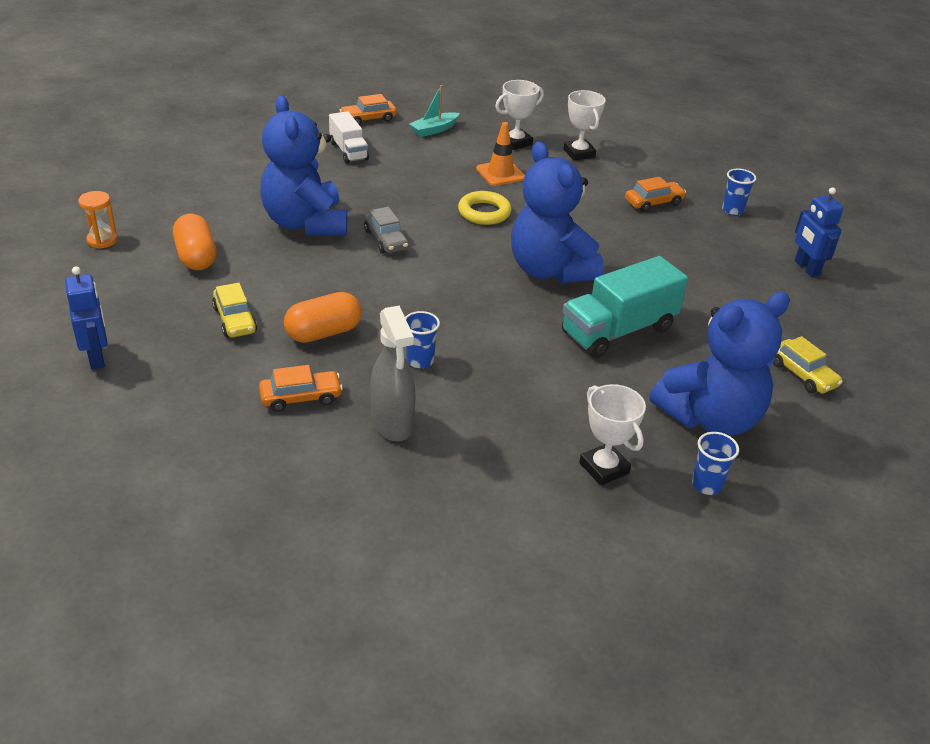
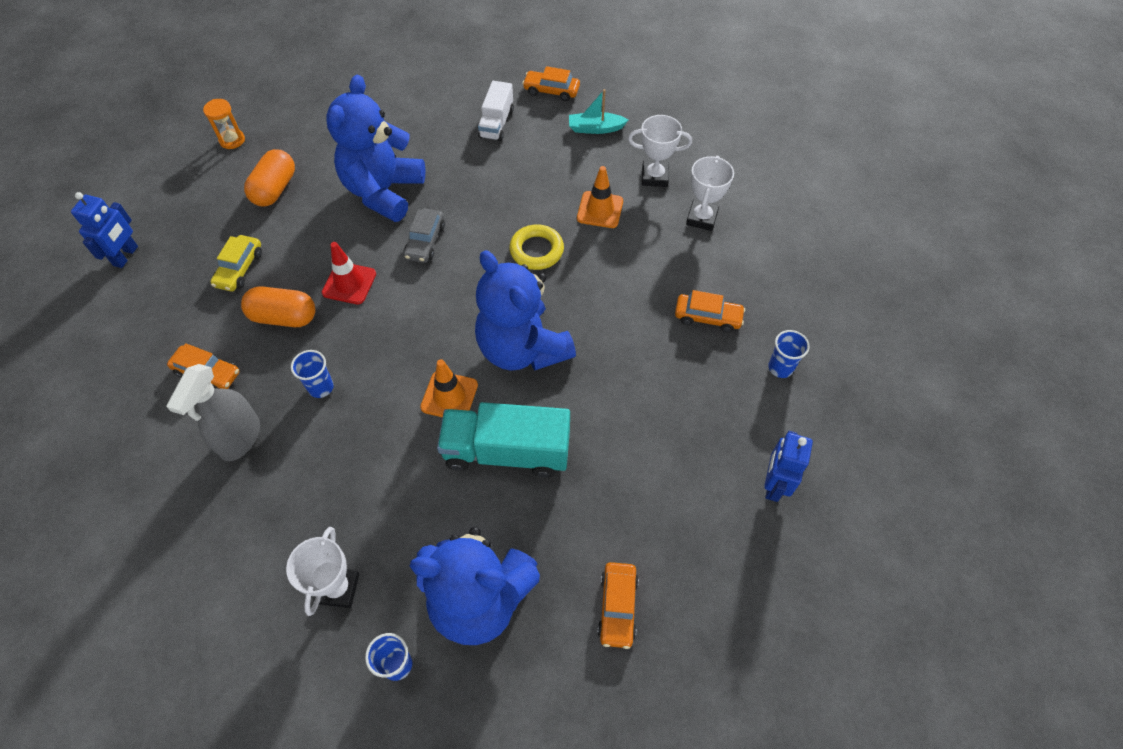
camera: 40 degrees right, 20 degrees up
blue teddy bear [511,141,604,283] -> blue teddy bear turned 45 degrees counterclockwise [475,250,576,371]
yellow car [773,336,843,394] -> orange car [597,562,639,649]
none -> red traffic cone [322,242,376,304]
none -> orange traffic cone [420,359,478,417]

